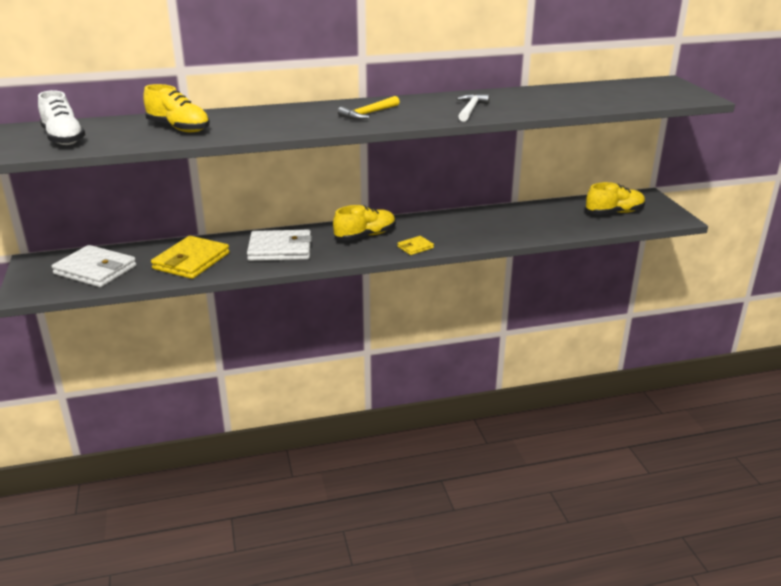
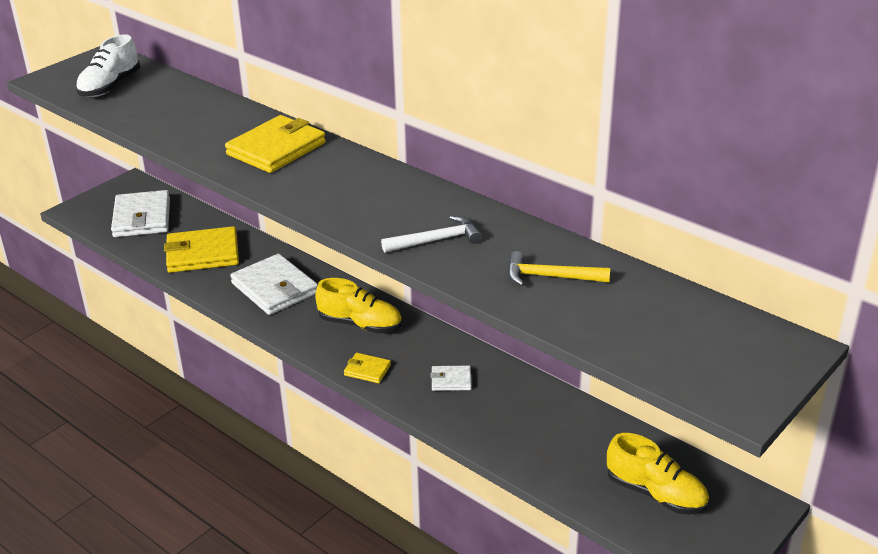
camera: 55 degrees right, 5 degrees up
yellow shoe [143,84,210,133] -> none
yellow hammer [338,96,400,120] -> yellow hammer moved to [508,251,610,286]
none -> yellow wallet [225,115,326,173]
none -> white wallet [431,366,471,391]

